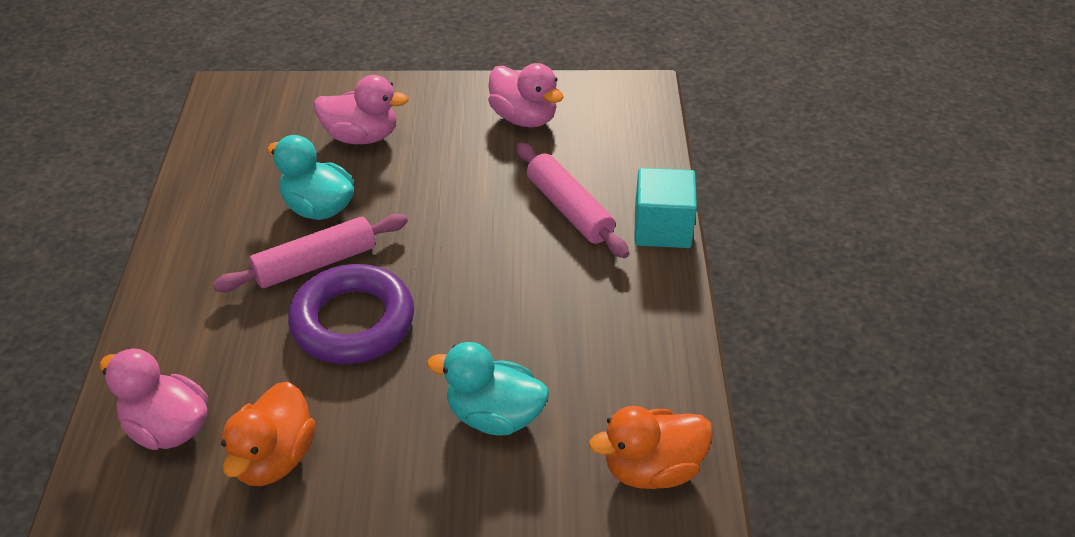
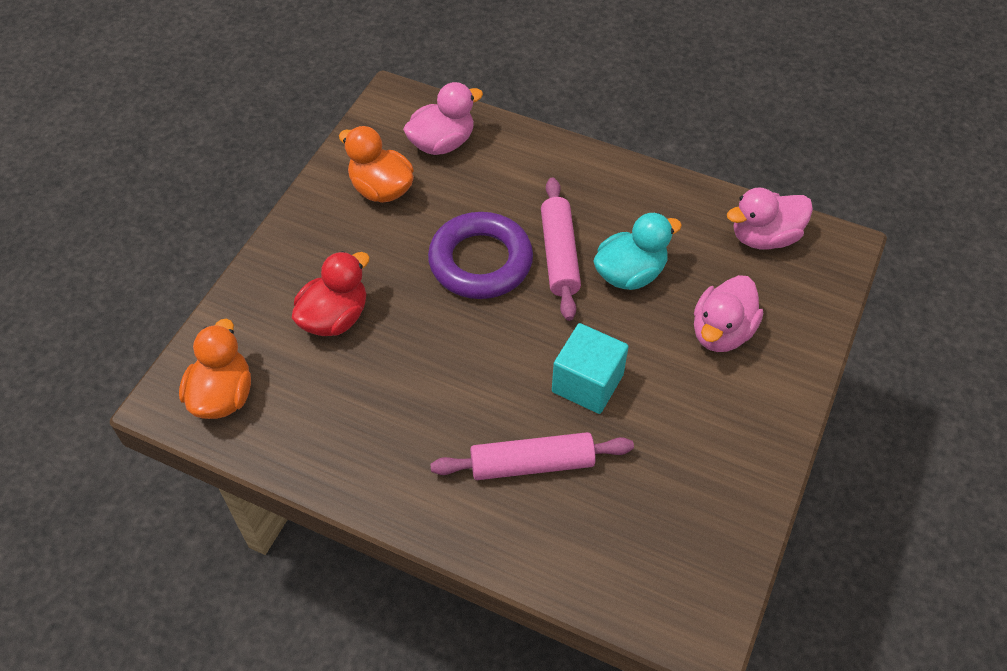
camera: 115 degrees right, 10 degrees up
turquoise duck [427,342,549,435] -> red duck [292,251,370,336]
pink duck [488,63,563,127] -> pink duck moved to [727,187,813,249]
turquoise cube [634,168,697,248] -> turquoise cube moved to [552,323,629,414]

